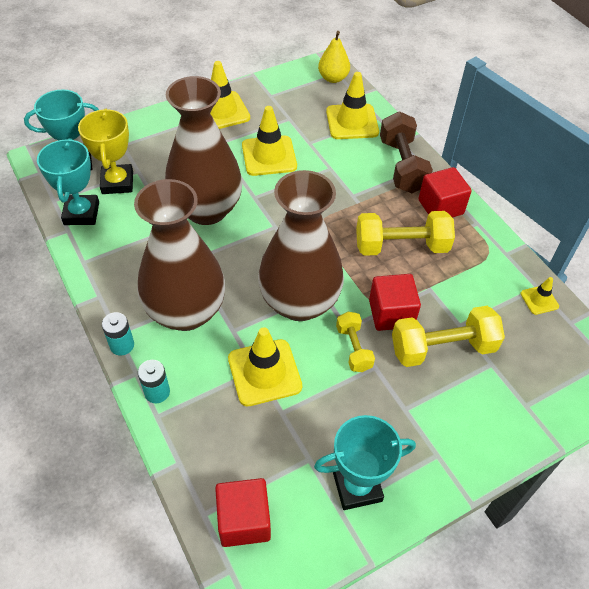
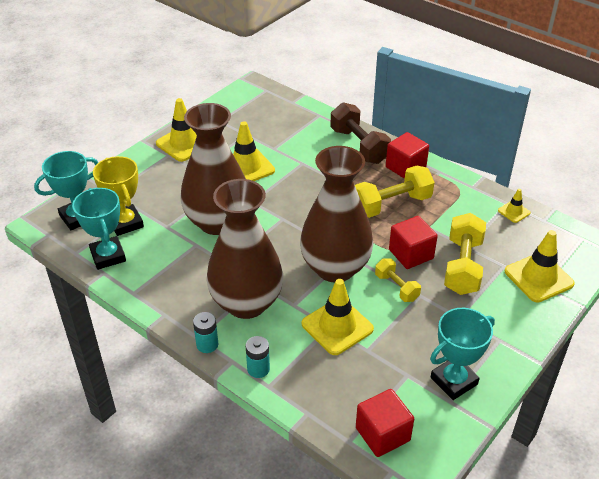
camera: 20 degrees left, 10 degrees down
yellow pear [318,31,350,83] -> none
yellow traffic cone [326,72,379,139] -> yellow traffic cone moved to [505,230,575,303]
yellow dumbbell [392,306,505,367] -> yellow dumbbell turned 45 degrees counterclockwise [444,213,486,295]

